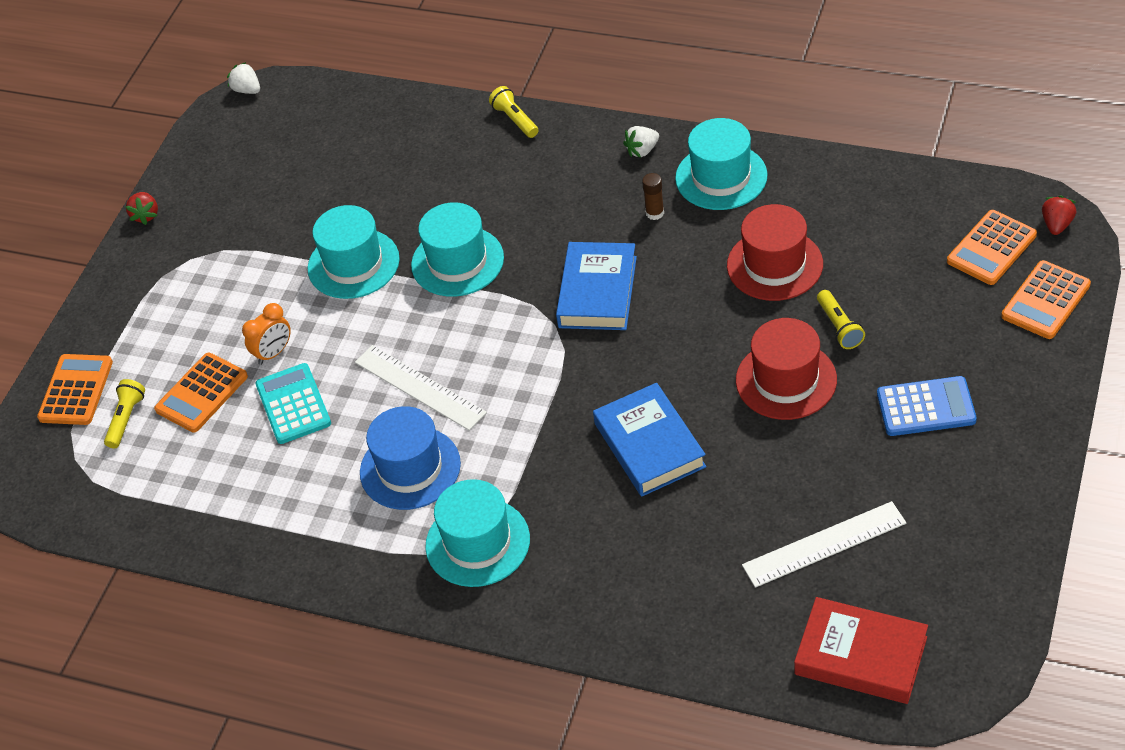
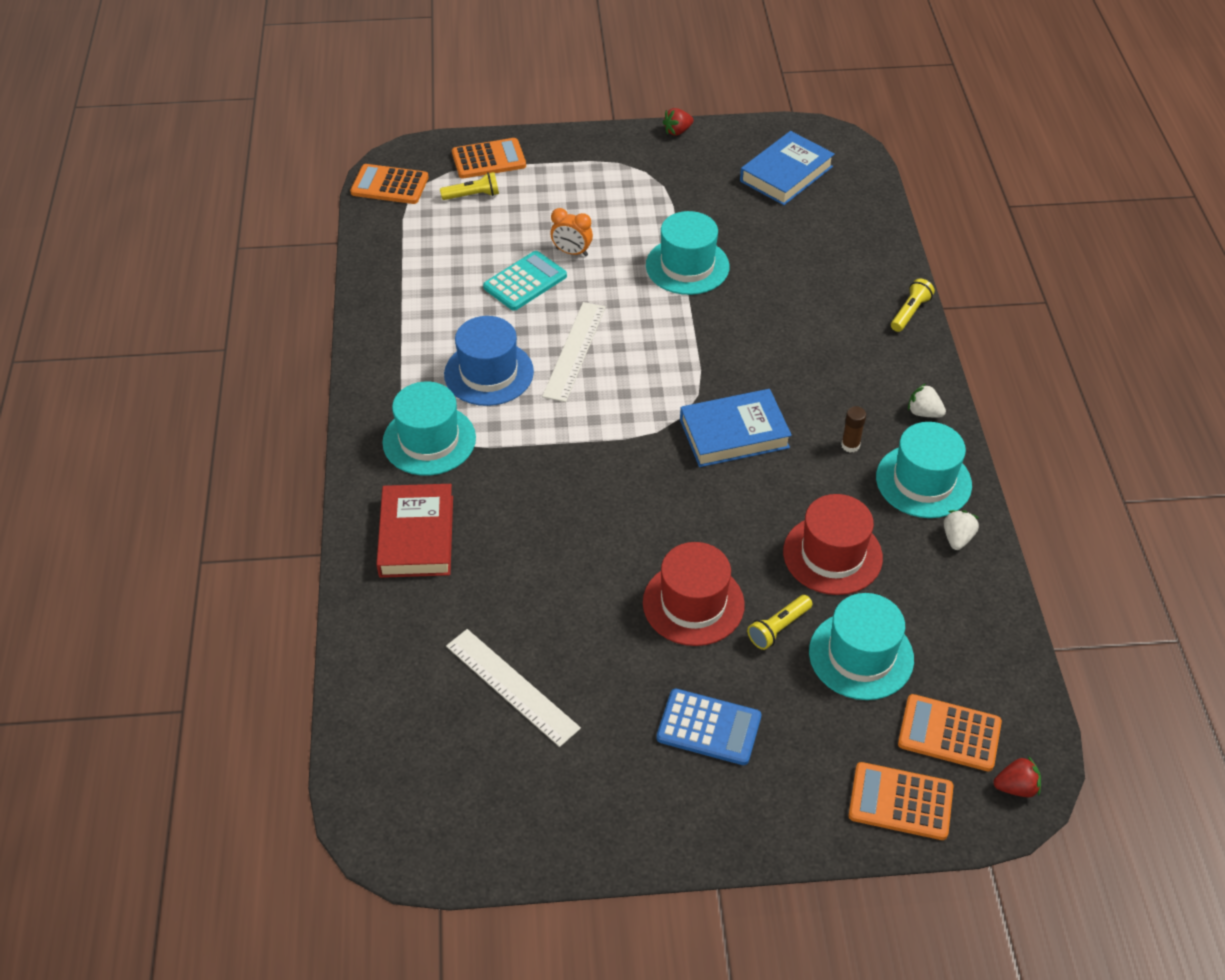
camera: 60 degrees right, 0 degrees up
orange calculator [154,353,248,432] -> orange calculator moved to [350,164,429,204]
white strawberry [227,62,260,94] -> white strawberry moved to [944,510,979,550]
turquoise hat [411,202,504,297] -> turquoise hat moved to [809,593,914,700]
blue book [593,383,706,497] -> blue book moved to [740,131,835,205]
red book [794,597,928,704] -> red book moved to [376,484,453,578]
blue calculator [877,376,977,436] -> blue calculator turned 45 degrees counterclockwise [657,689,761,765]

